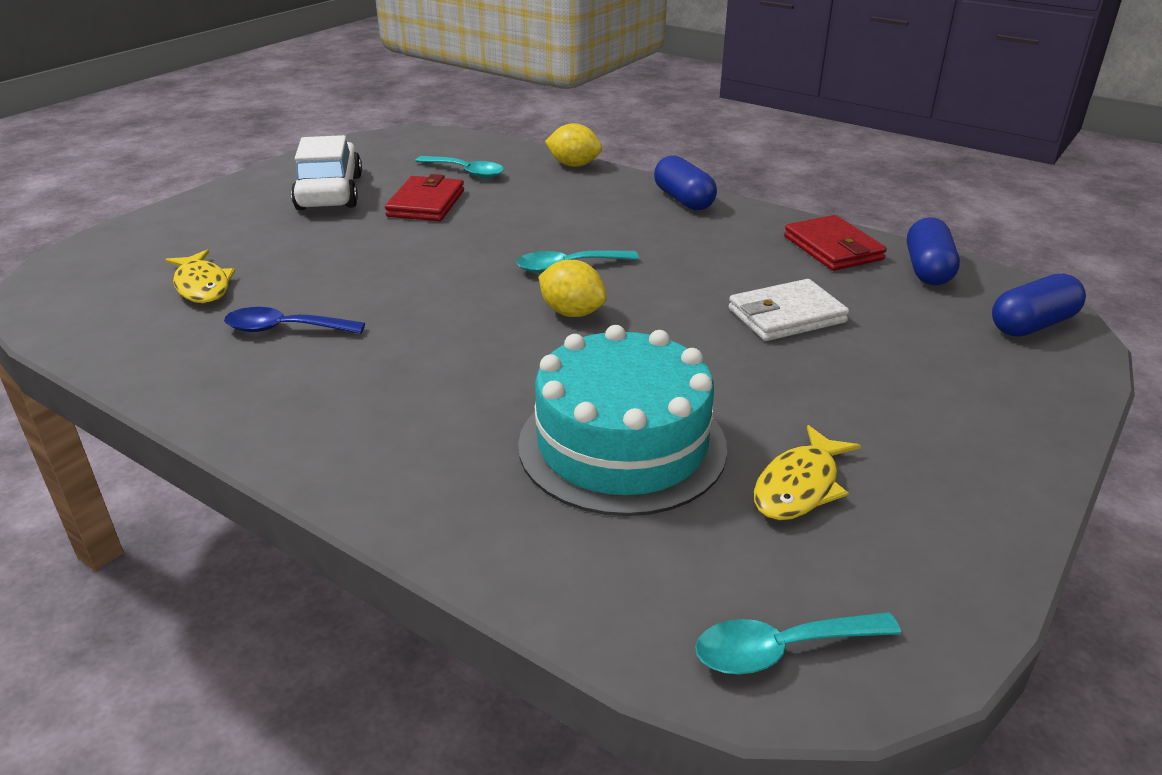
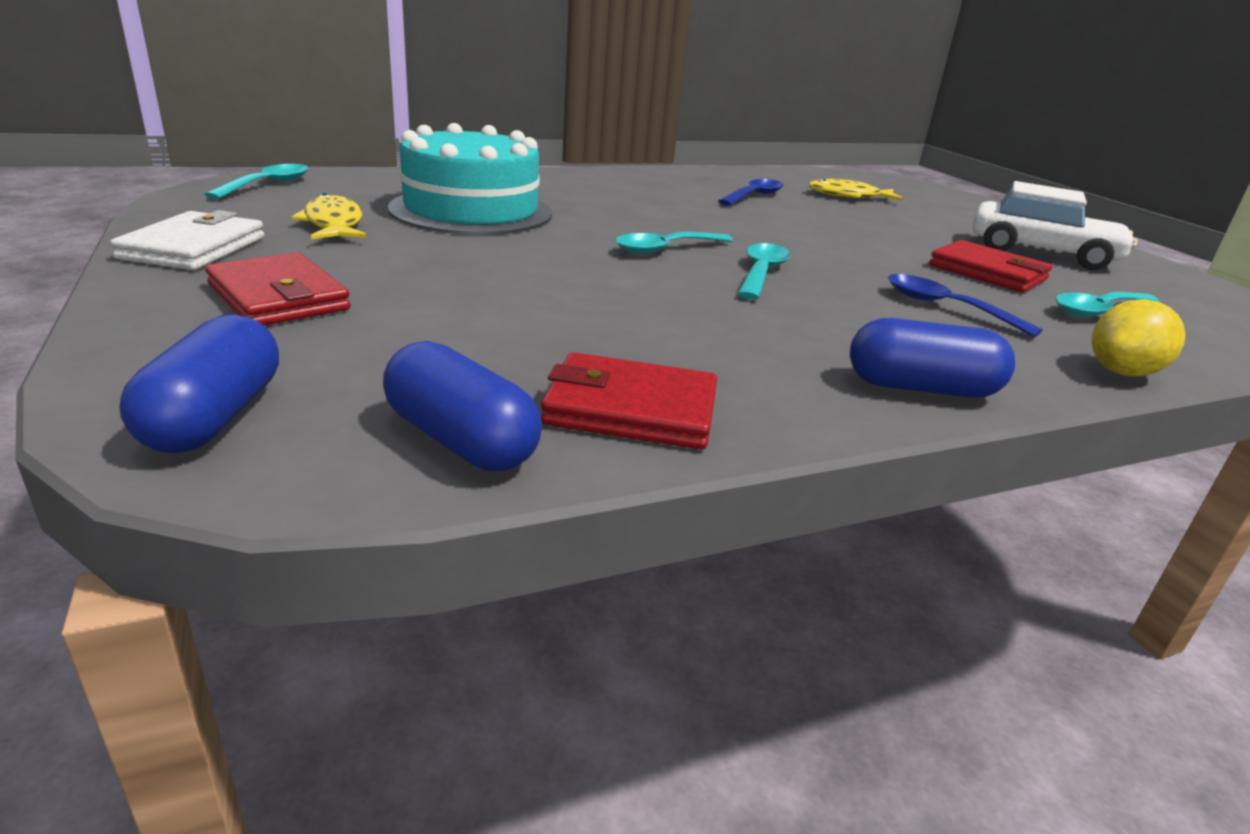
camera: 120 degrees right, 5 degrees down
yellow lemon [539,259,607,317] -> turquoise spoon [615,232,733,254]
white wallet [728,279,849,341] -> white wallet moved to [110,210,264,270]
none -> red wallet [205,252,351,325]
none -> blue spoon [888,274,1043,337]

